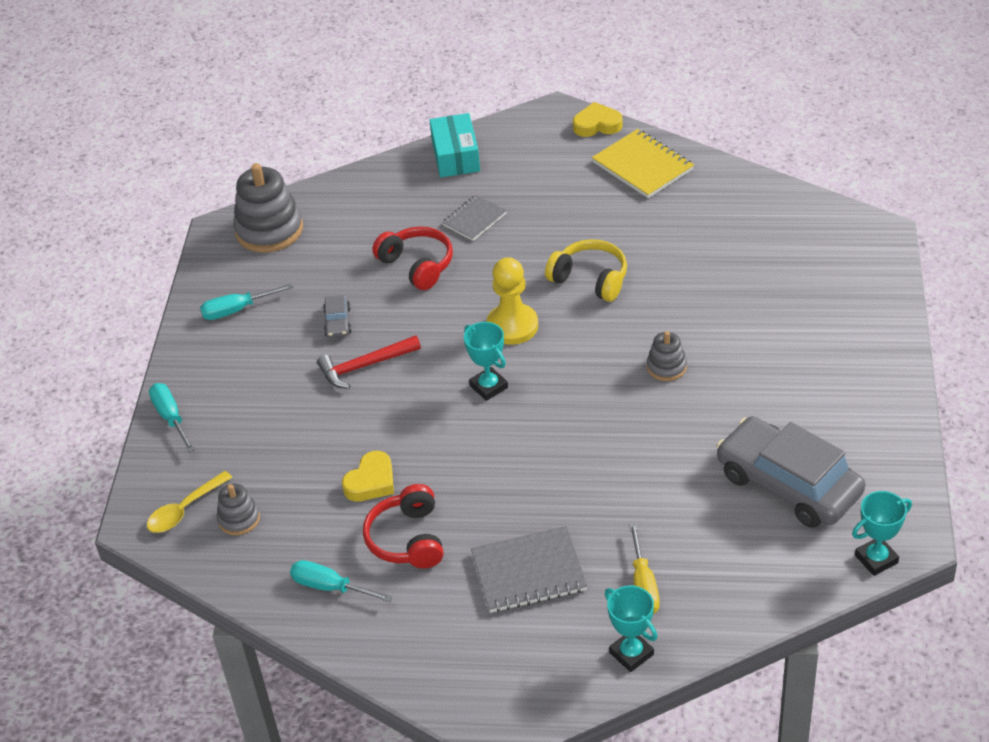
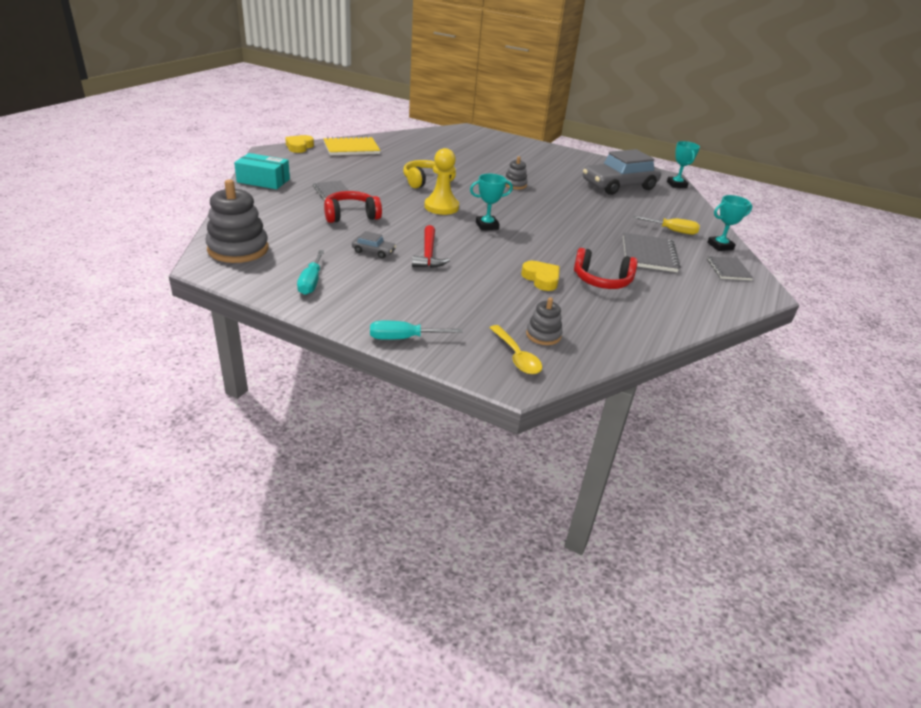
camera: 75 degrees left, 10 degrees down
turquoise screwdriver [290,560,393,602] -> none
none -> grey notebook [707,256,753,280]

